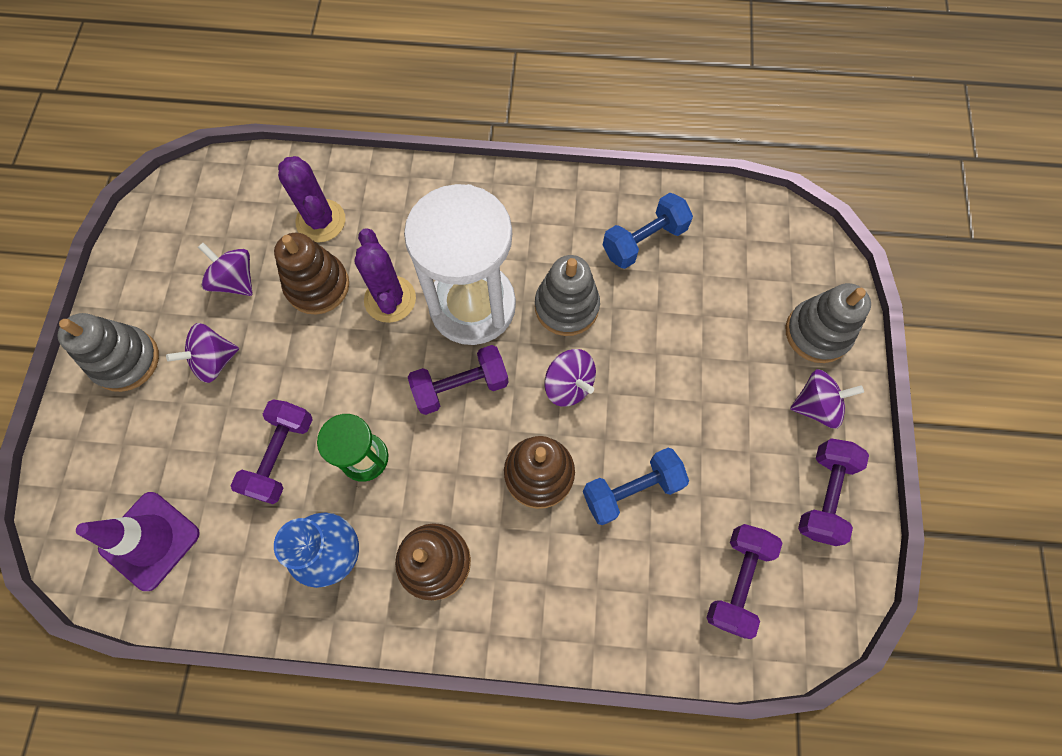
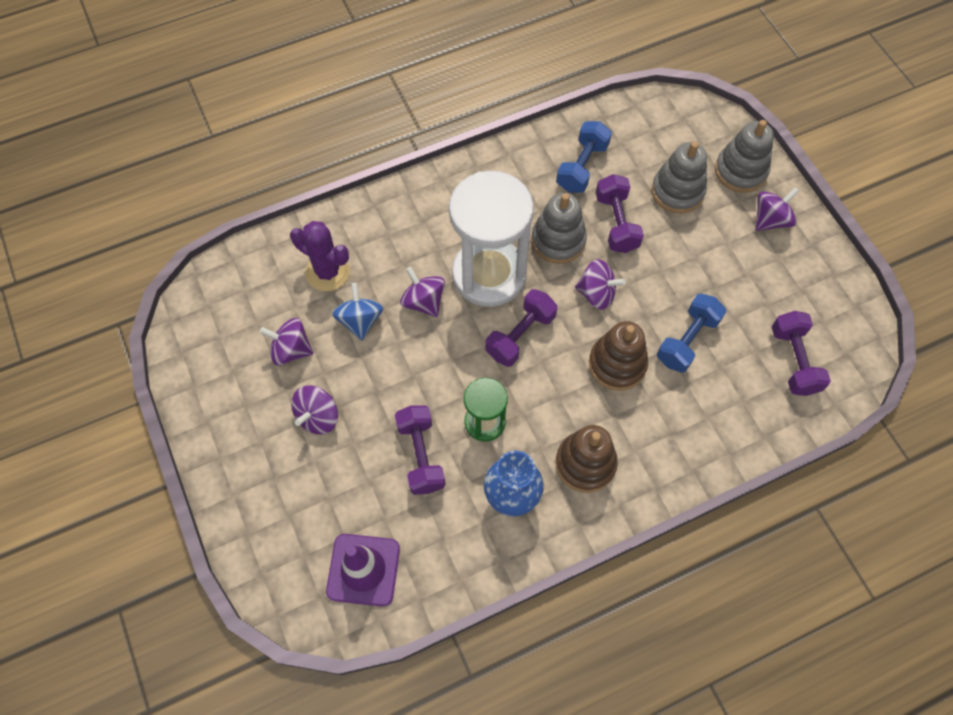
camera: 30 degrees left, 5 degrees down
grey stacking toy [57,313,159,392] -> grey stacking toy moved to [652,141,707,213]
brown stacking toy [274,233,349,315] -> blue spinning top [332,283,383,341]
purple cactus [354,228,416,323] -> purple spinning top [400,267,445,317]
purple dumbbell [798,438,869,546] -> purple dumbbell moved to [596,174,644,253]

